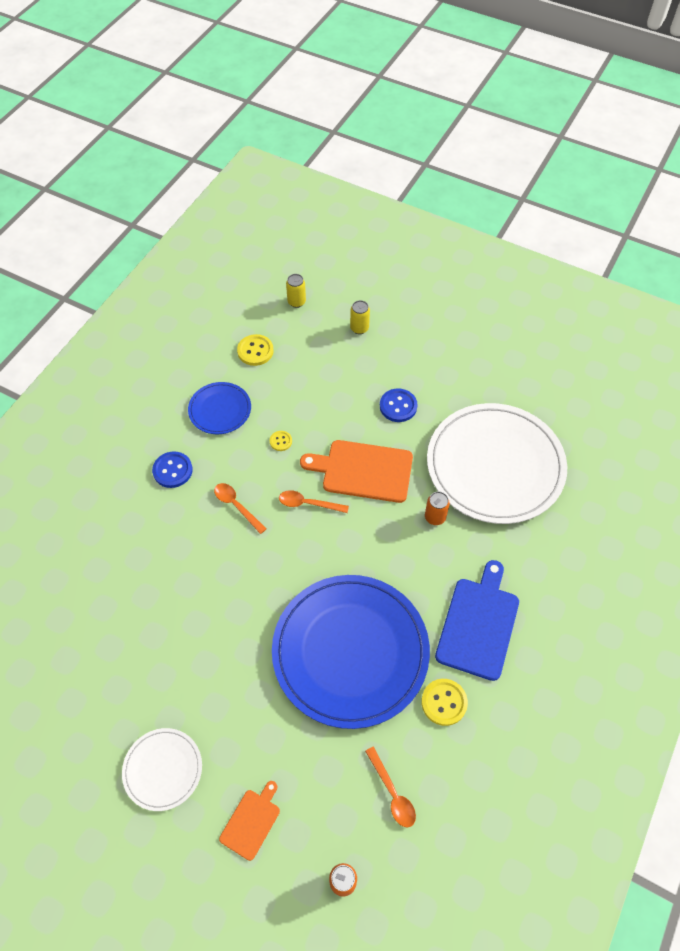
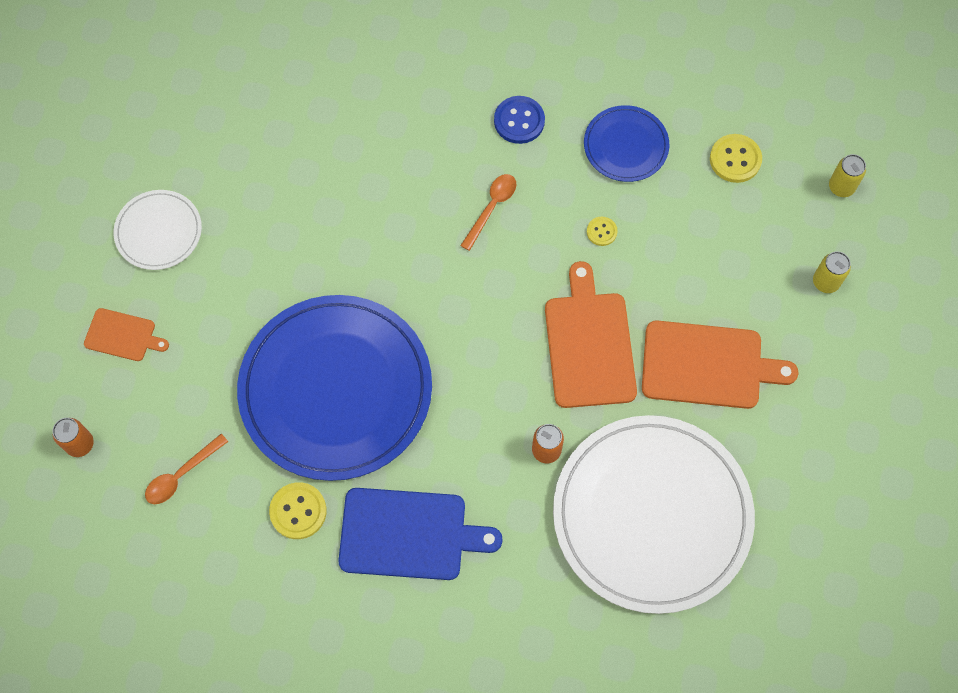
camera: 75 degrees right, 10 degrees up
orange spoon [279,490,349,513] -> none
blue button [380,389,417,422] -> orange cutting board [642,321,799,409]

